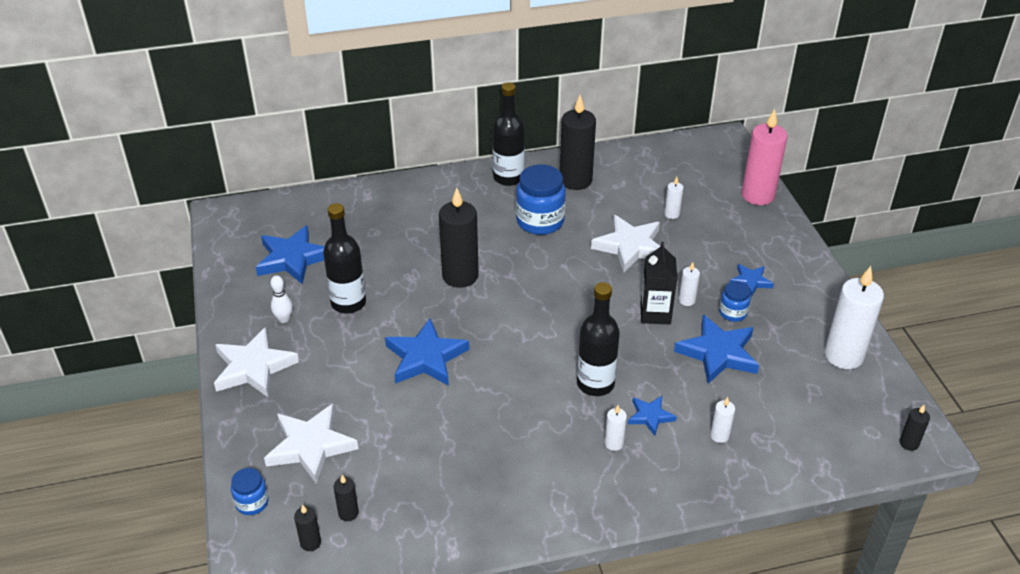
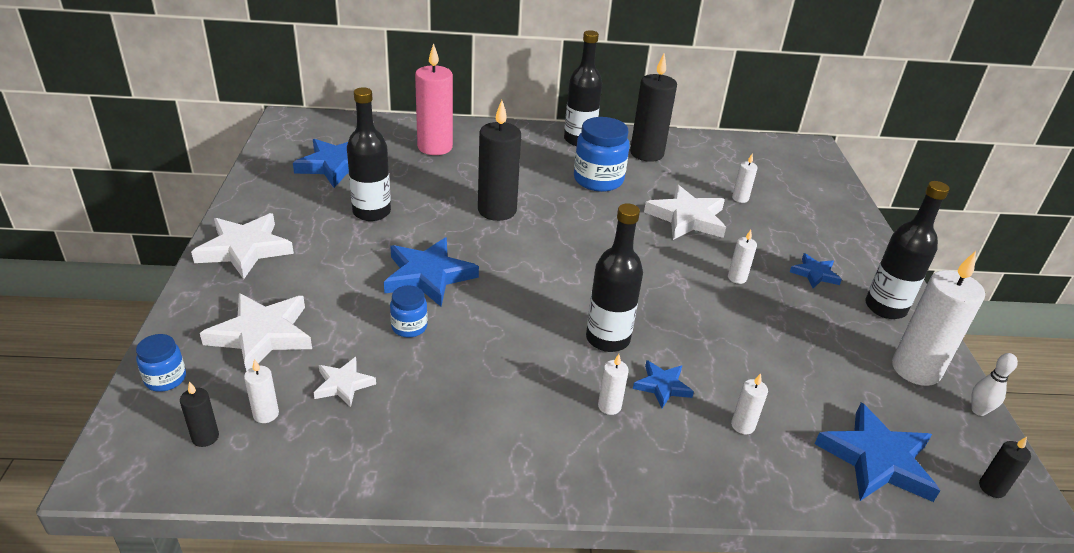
camera: 10 degrees right, 5 degrees down
white bowling pin [270,275,293,323] -> white bowling pin moved to [971,353,1018,416]
black candle [333,475,359,521] -> white candle [244,359,279,423]
black carton [640,242,677,324] -> none
blue star [674,315,759,384] -> blue star moved to [815,402,940,502]
blue jar [719,281,751,322] -> blue jar moved to [390,286,428,338]
pink candle [741,109,788,205] -> pink candle moved to [415,43,453,155]
none -> white star [314,357,376,407]
none -> black bottle [865,181,950,319]

